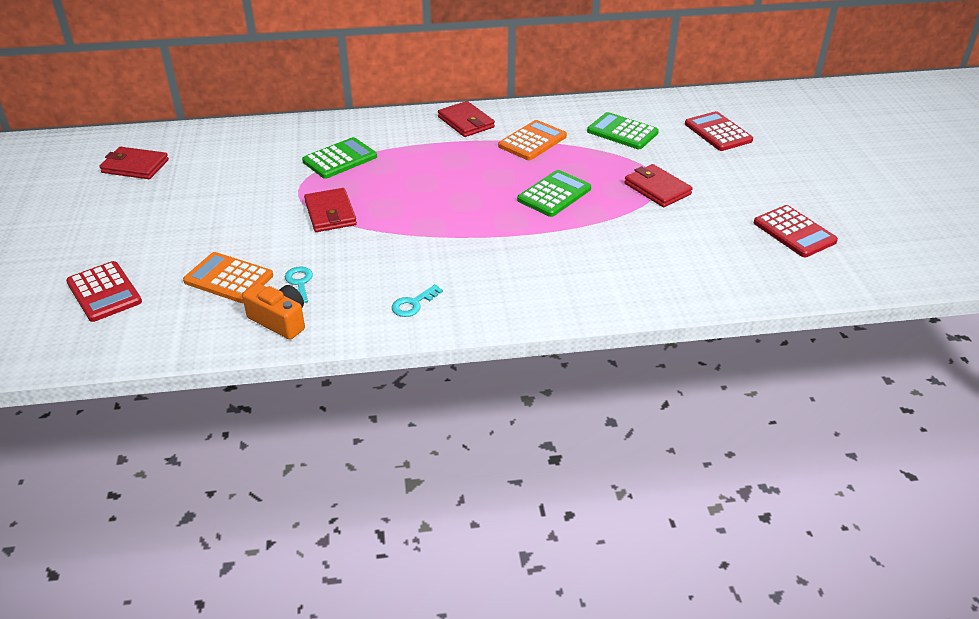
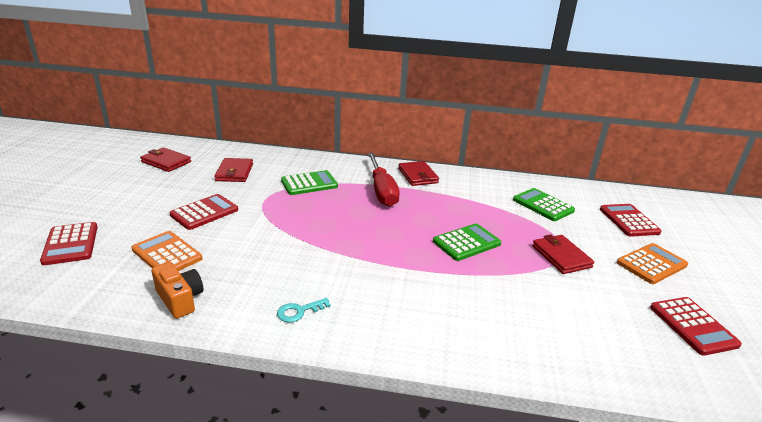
camera: 15 degrees right, 10 degrees down
turquoise key [285,266,313,303] -> none
red wallet [304,188,357,232] -> red wallet moved to [214,158,253,182]
orange calculator [498,120,567,160] -> orange calculator moved to [617,243,688,284]
none -> red calculator [170,194,238,230]
none -> red screwdriver [368,153,400,207]

